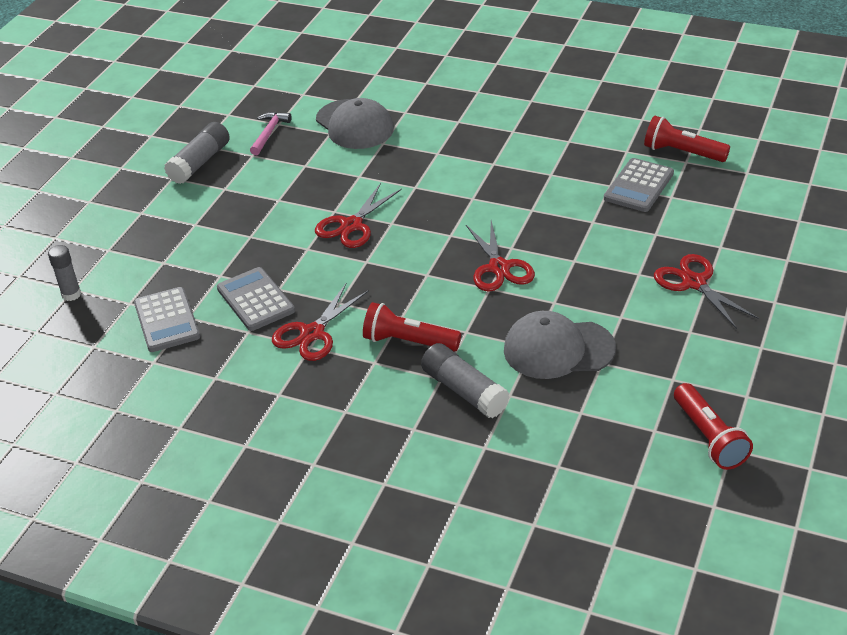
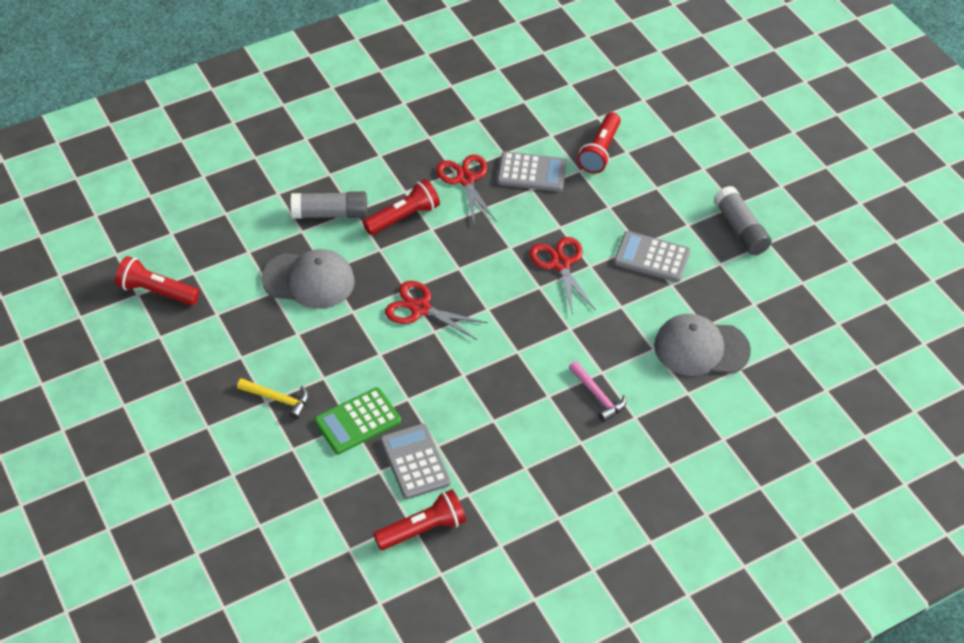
camera: 125 degrees right, 10 degrees up
grey glue stick [48,245,81,301] -> none
grey calculator [134,287,200,352] -> grey calculator moved to [614,231,690,282]
pink hammer [250,112,292,155] -> pink hammer moved to [569,361,626,422]
grey cap [504,311,616,379] -> grey cap turned 60 degrees clockwise [261,249,355,309]
red scissors [654,254,759,329] -> yellow hammer [237,378,309,419]
none -> green calculator [314,387,401,454]
none -> red flashlight [578,112,621,173]

